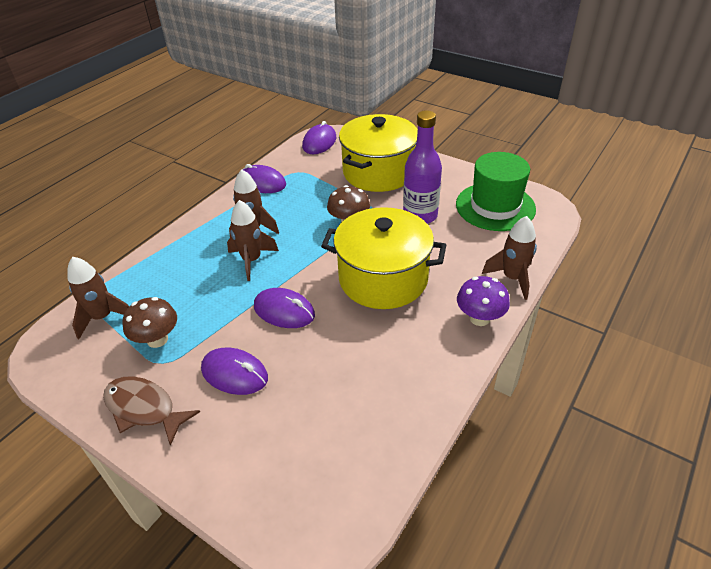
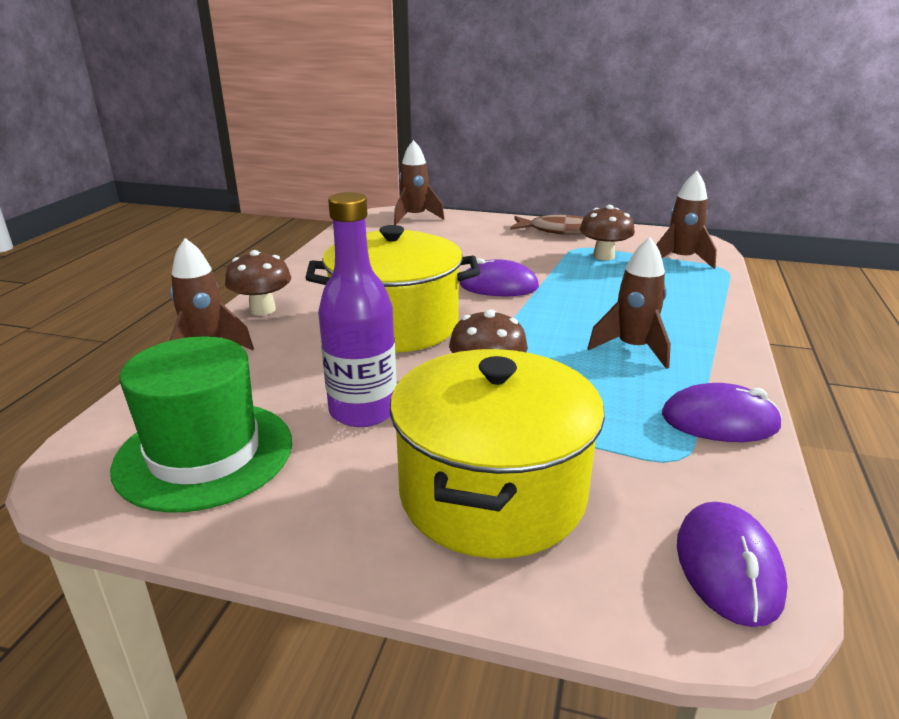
camera: 160 degrees right, 15 degrees down
purple mouse [201,348,268,395] -> none
brown rocket [227,200,279,281] -> brown rocket moved to [394,140,445,225]
purple mushroom [457,276,510,326] -> brown mushroom [225,250,291,315]

